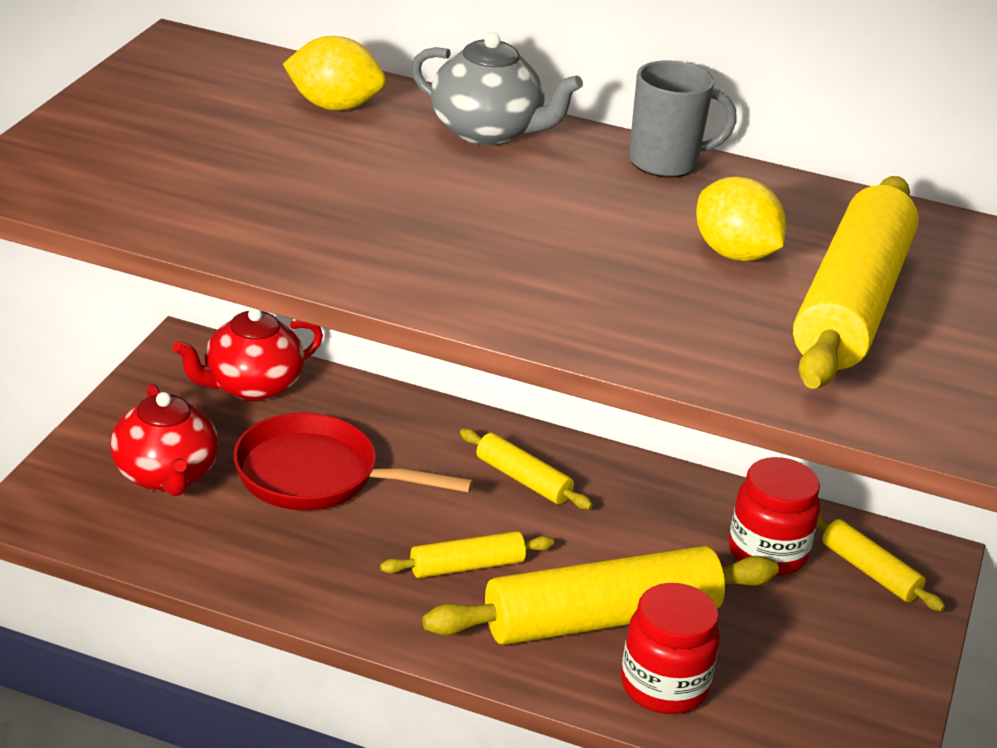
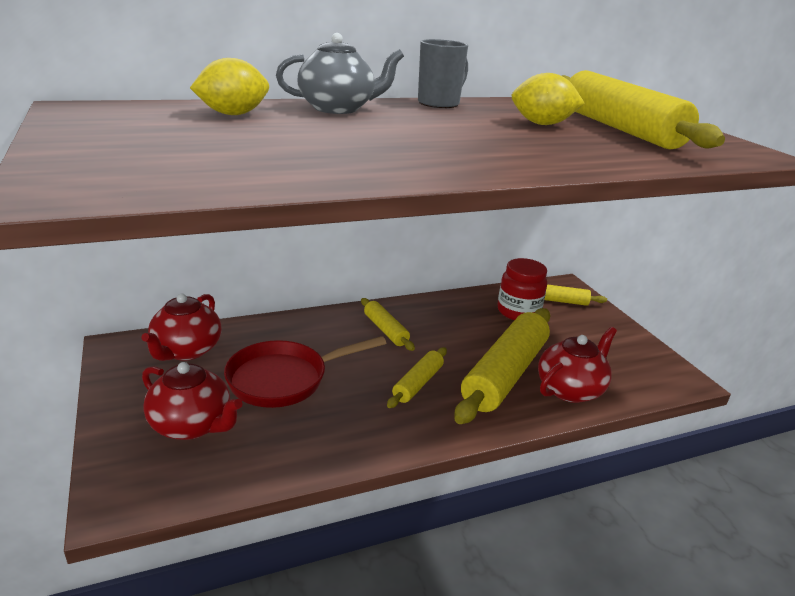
camera: 40 degrees left, 5 degrees down
yellow rolling pin [460,428,593,510] -> yellow rolling pin turned 60 degrees clockwise [361,298,415,351]
red jar [621,583,720,714] -> red teapot [538,327,617,403]

